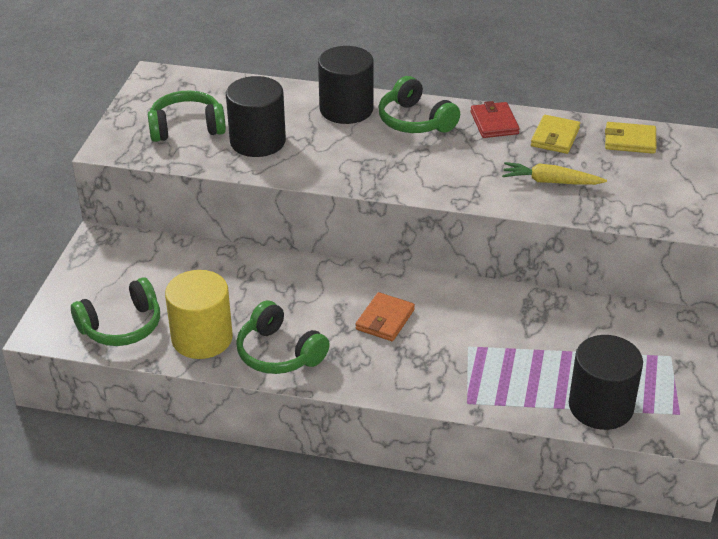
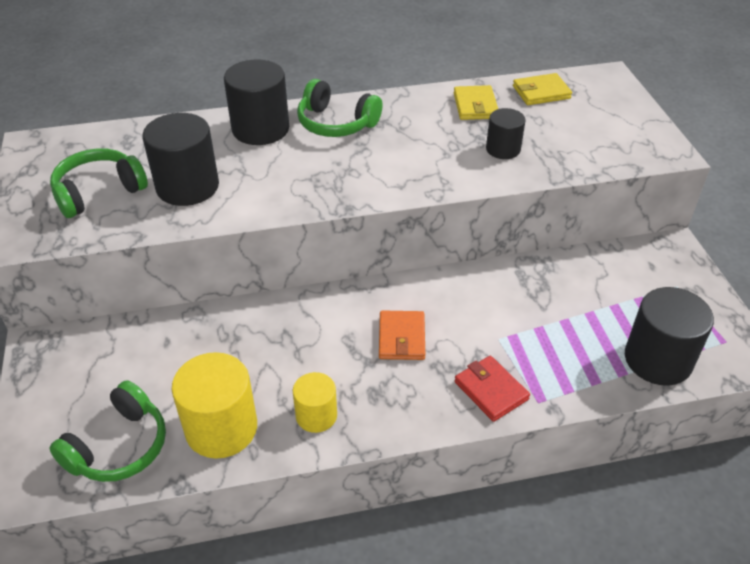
camera: 25 degrees left, 5 degrees up
green headphones [236,300,330,374] -> yellow cylinder [293,372,337,433]
red wallet [471,101,520,138] -> red wallet moved to [455,356,530,422]
yellow carrot [502,162,607,185] -> black cylinder [486,108,526,159]

